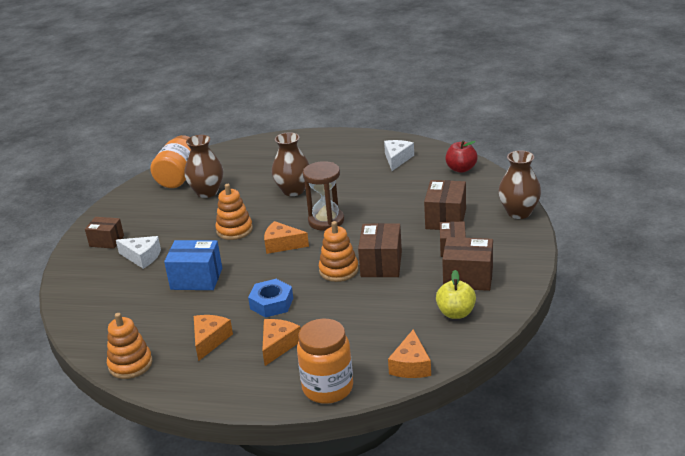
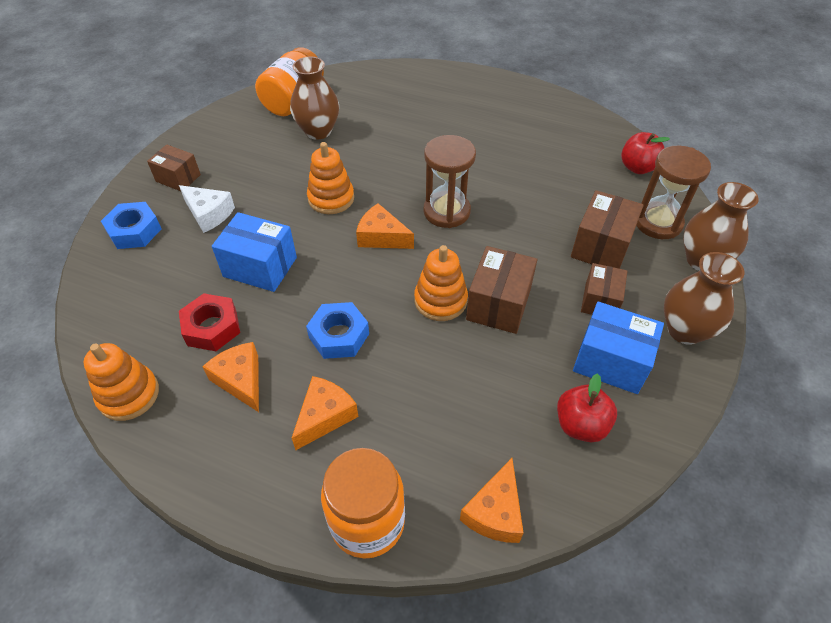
camera: 10 degrees right, 20 degrees up
orange cheese [194,315,233,361] -> orange cheese turned 60 degrees counterclockwise [202,342,259,412]
brown vase [272,132,309,196] -> brown vase moved to [664,252,744,345]
white cheese [384,140,414,171] -> none
yellow apple [436,270,476,319] -> red apple [557,373,617,442]
brown box [442,237,493,291] -> blue box [573,302,664,394]
none -> blue nut [101,202,161,249]
none -> red nut [179,293,240,351]
none -> brown hourglass [636,146,711,239]

